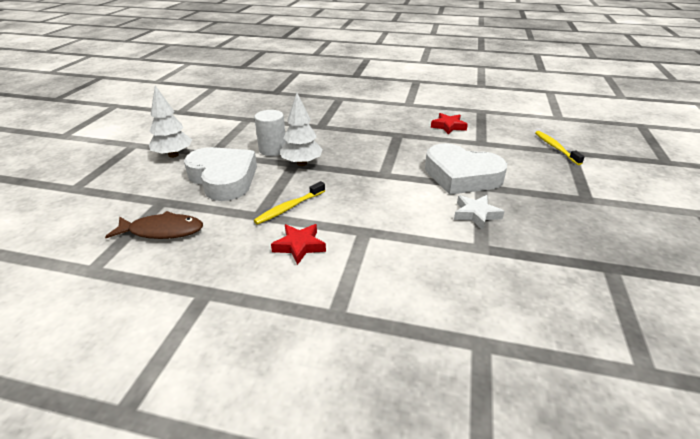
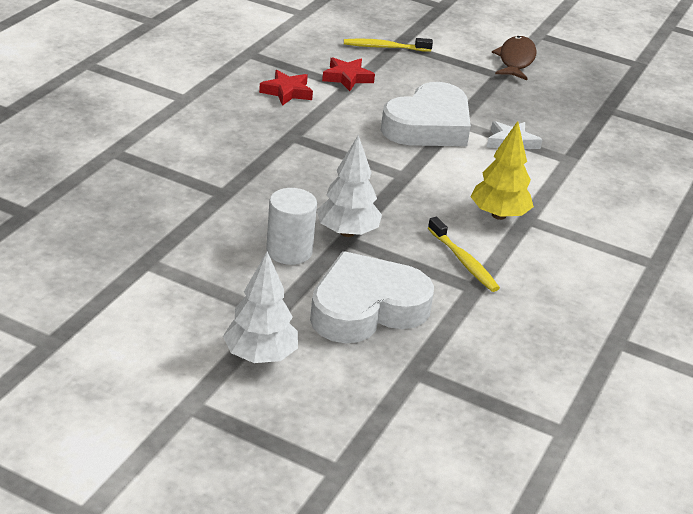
camera: 80 degrees left, 0 degrees up
brown fish [105,211,203,239] -> brown fish moved to [492,36,537,80]
red star [271,224,326,265] -> red star moved to [322,57,375,91]
none -> yellow tree [471,121,534,220]

